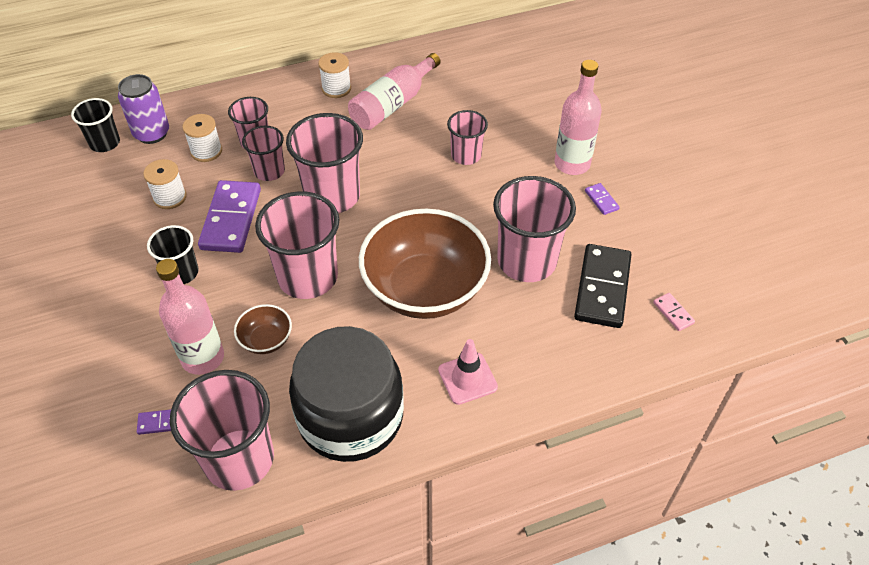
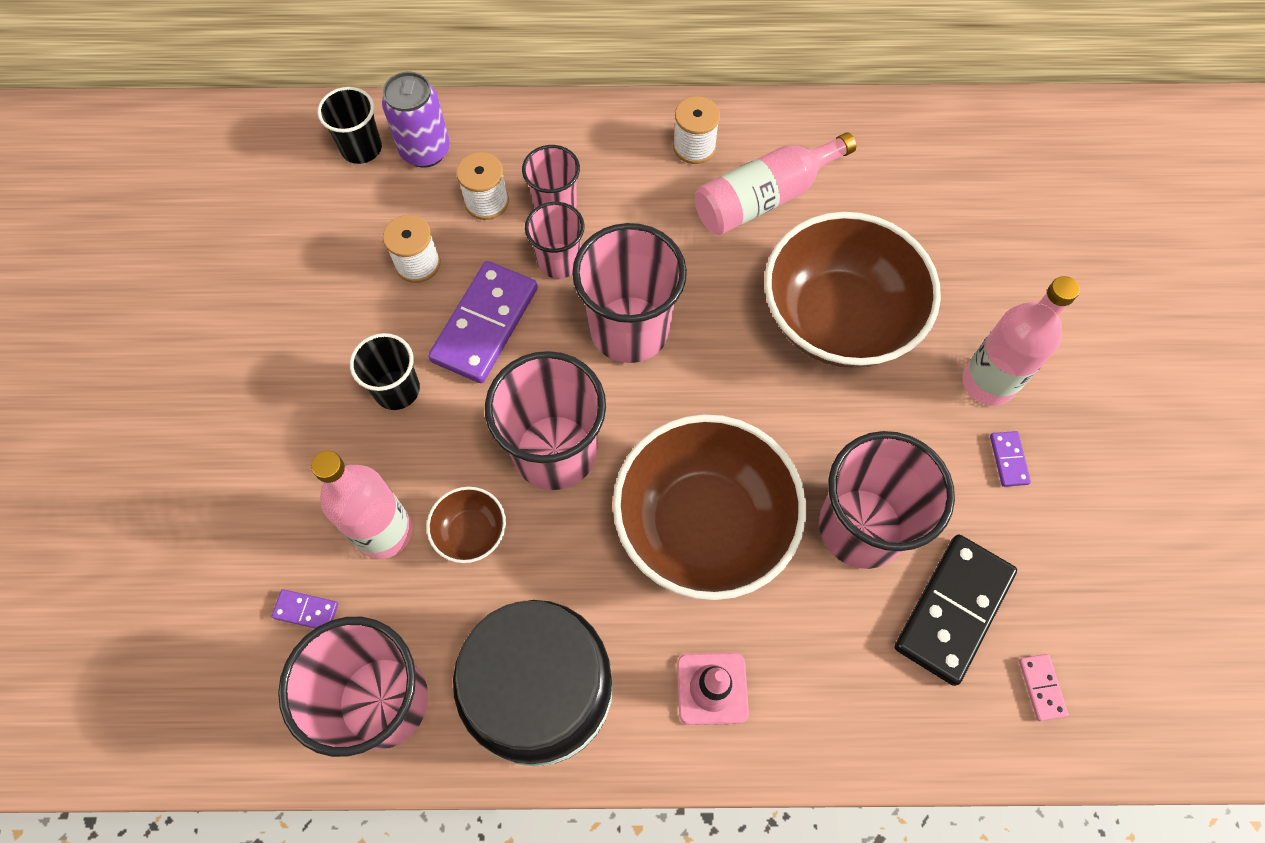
camera: 20 degrees right, 15 degrees up
pink cup [447,110,488,165] -> brown bowl [764,212,941,368]

